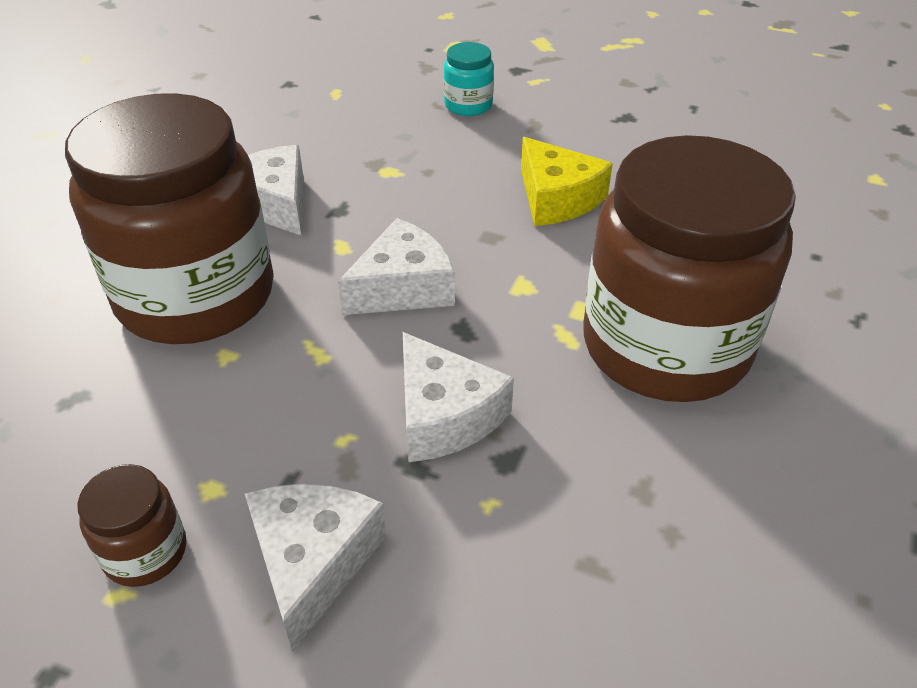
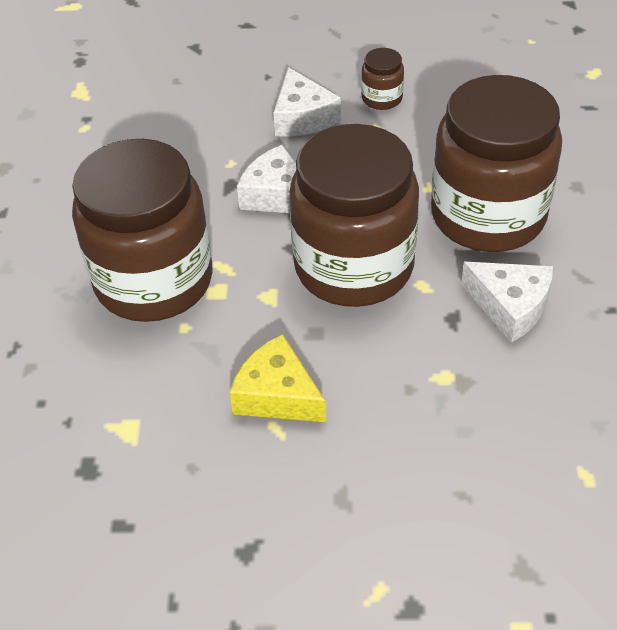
camera: 160 degrees right, 5 degrees up
white cheese [338,218,455,315] -> brown jar [289,124,419,307]
turquoise jar [444,42,494,116] -> none

